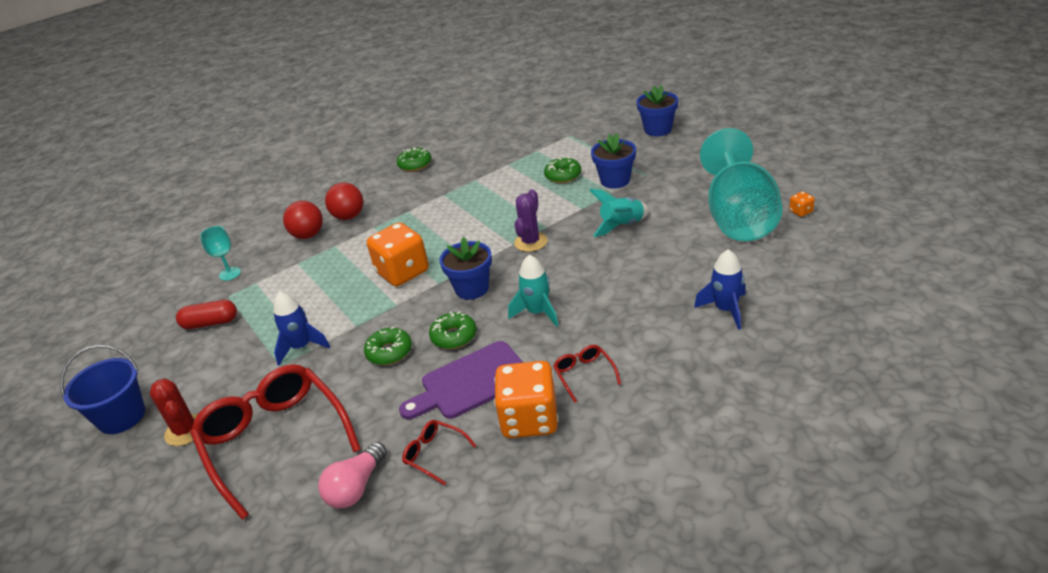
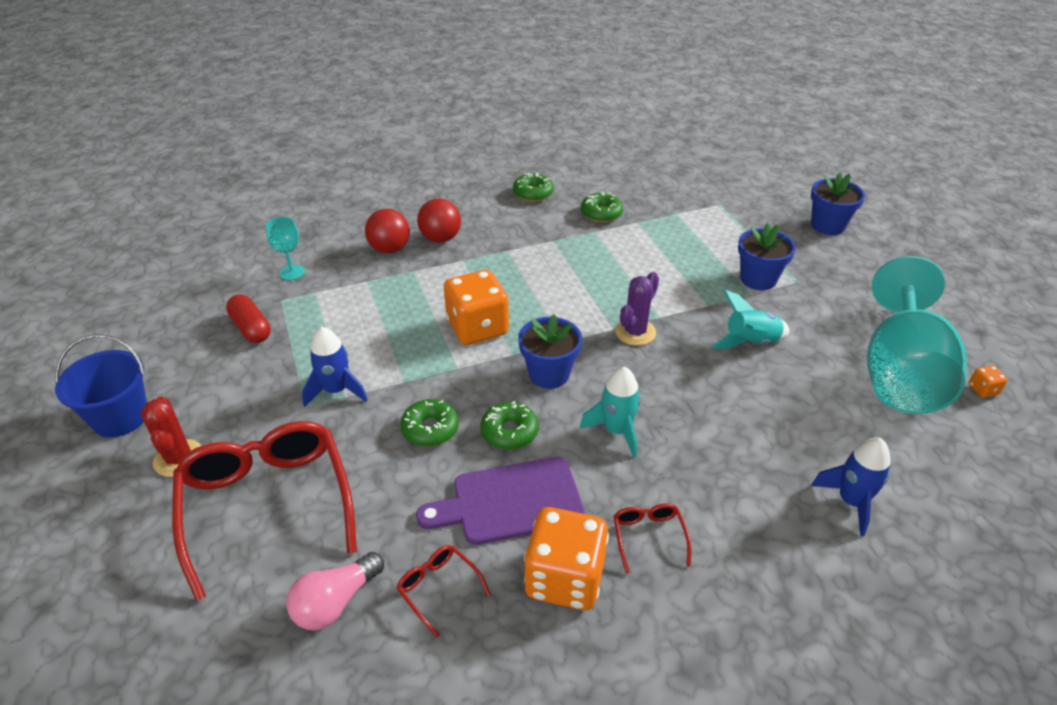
camera: 10 degrees right, 5 degrees up
red capsule [176,300,237,329] -> red capsule turned 45 degrees clockwise [226,294,271,343]
green donut [544,156,581,183] -> green donut moved to [581,191,623,223]

